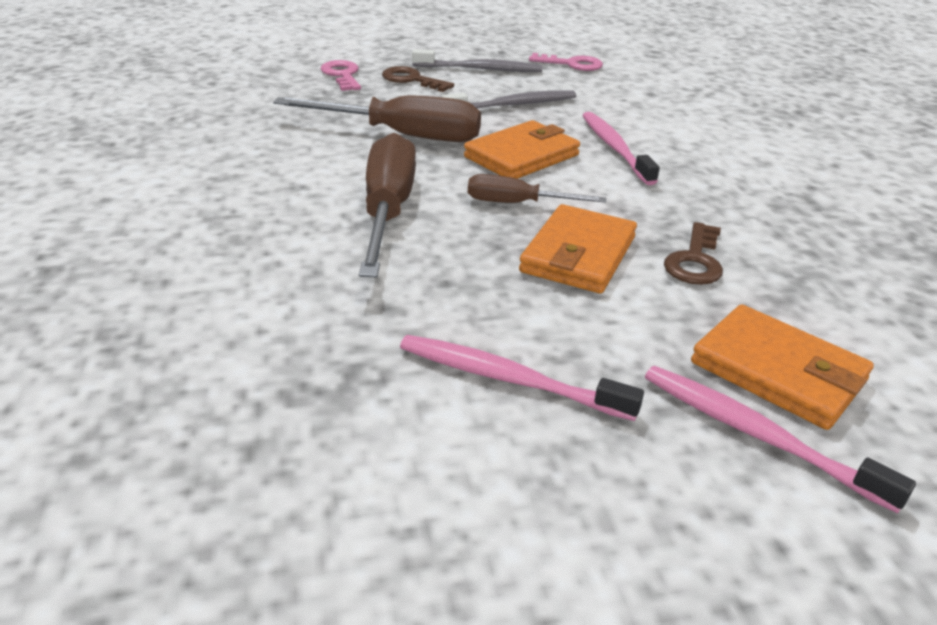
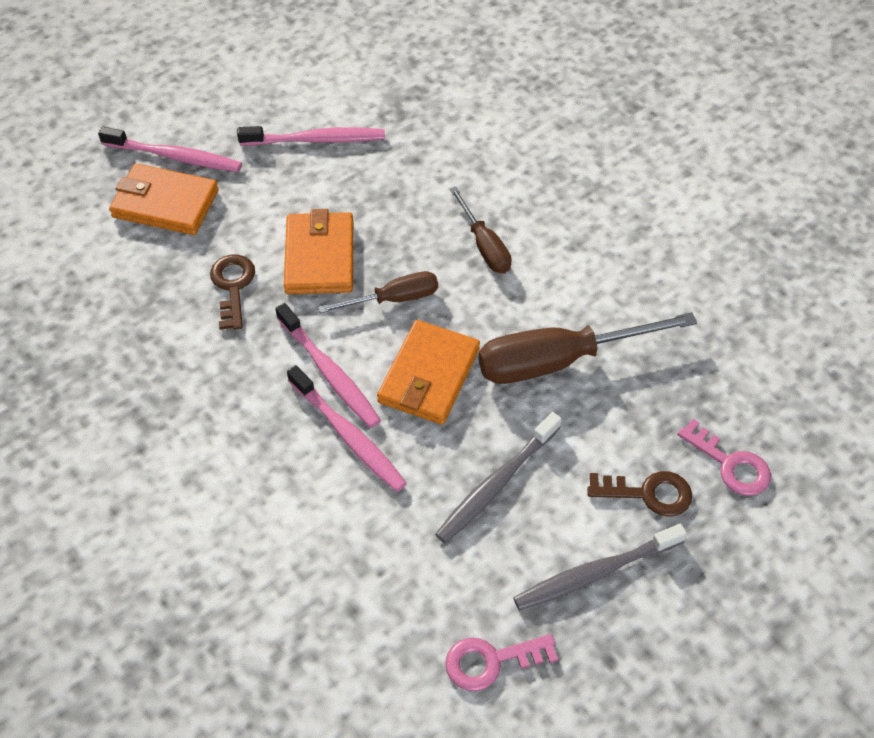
camera: 155 degrees right, 20 degrees up
brown screwdriver [359,133,416,277] -> brown screwdriver [450,187,512,273], size x0.56
none -> pink toothbrush [275,303,381,428]

